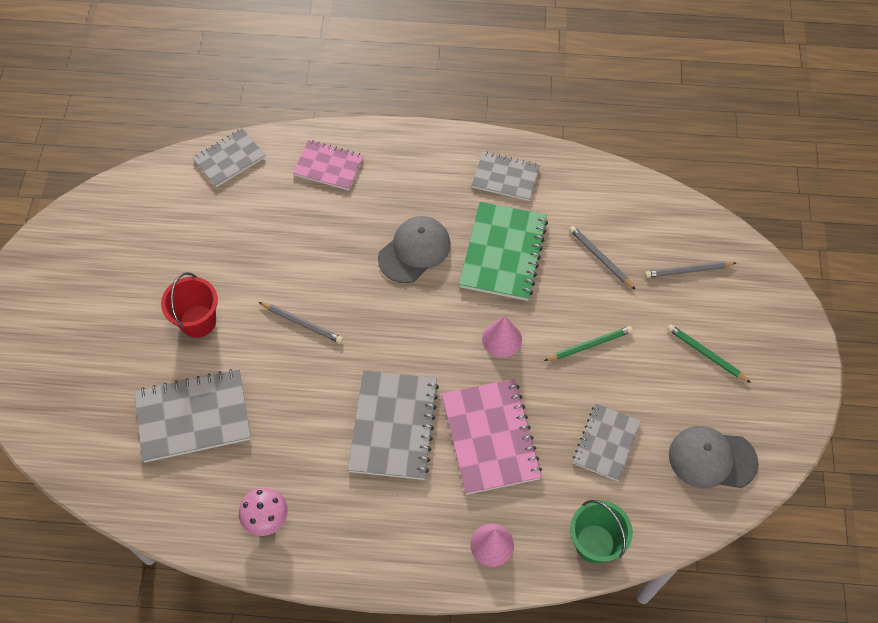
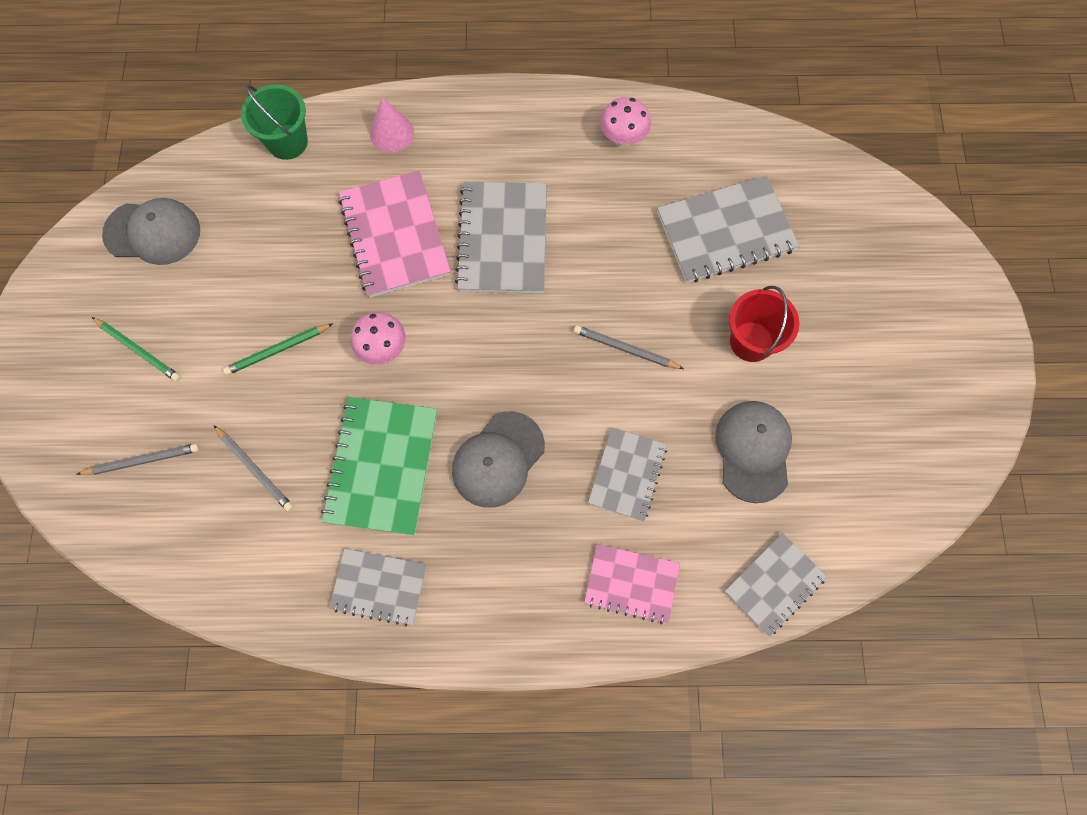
camera: 175 degrees right, 10 degrees up
pink cone [482,316,522,358] -> pink mushroom [351,312,406,365]
grey notebook [573,403,641,481] -> grey notebook moved to [588,427,667,521]
none -> grey cap [715,401,792,503]

